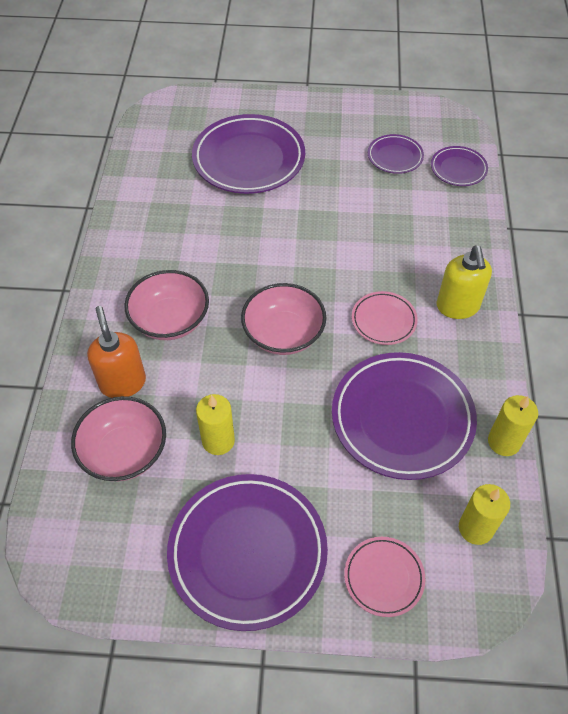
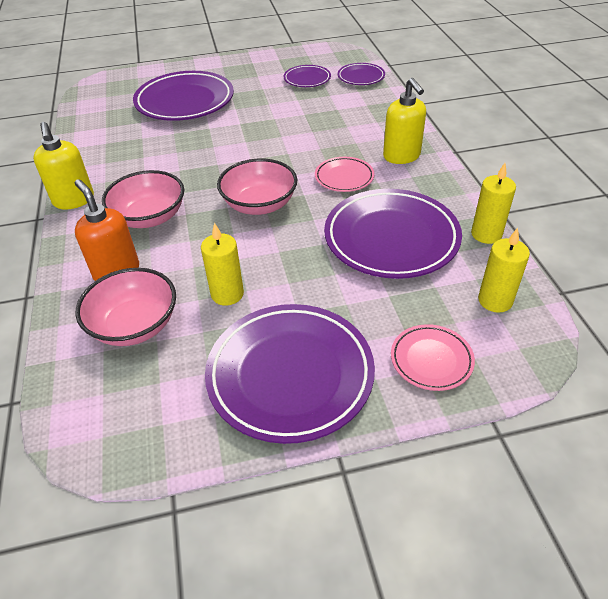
camera: 15 degrees left, 10 degrees down
none -> yellow soap dispenser [33,122,94,210]

